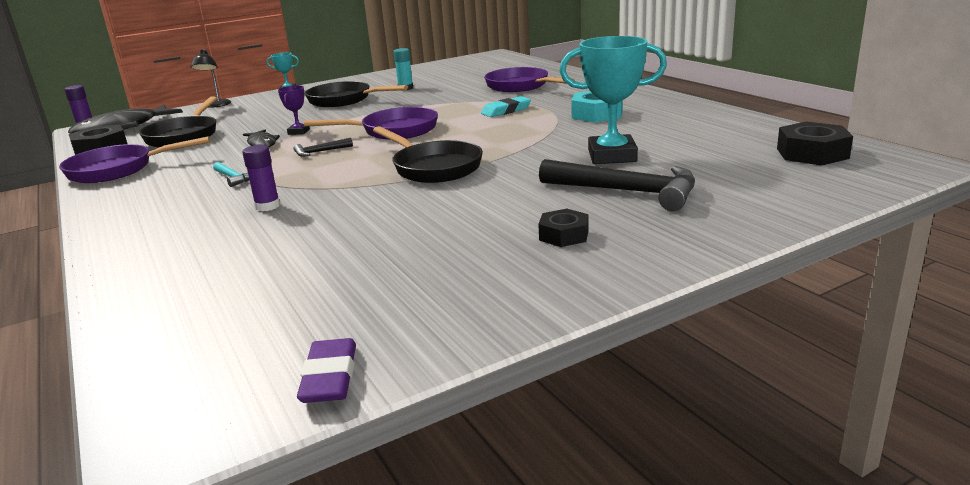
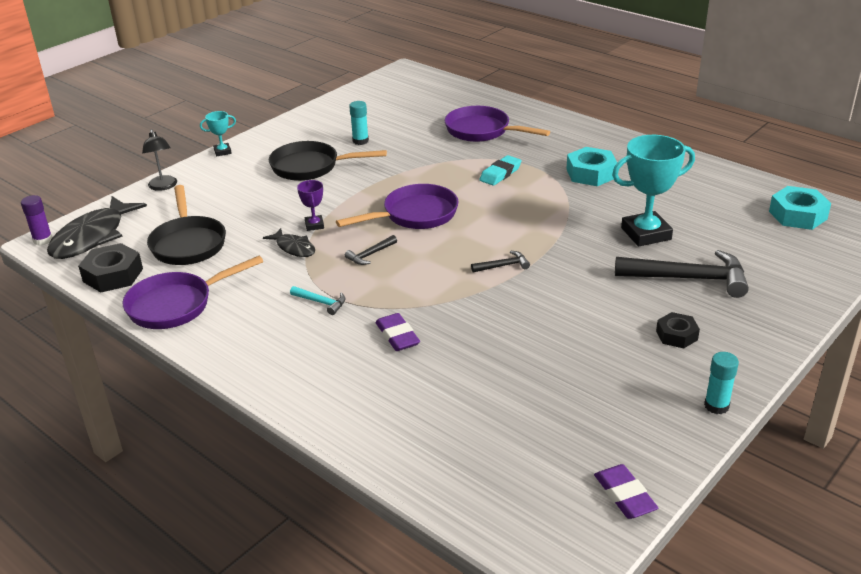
camera: 20 degrees left, 10 degrees up
purple glue stick [242,145,280,211] -> purple eraser [375,313,420,351]
black pan [373,126,483,183] -> black hammer [471,251,530,272]
black nut [777,122,853,165] -> turquoise nut [769,186,831,230]
none -> turquoise glue stick [704,352,739,414]

